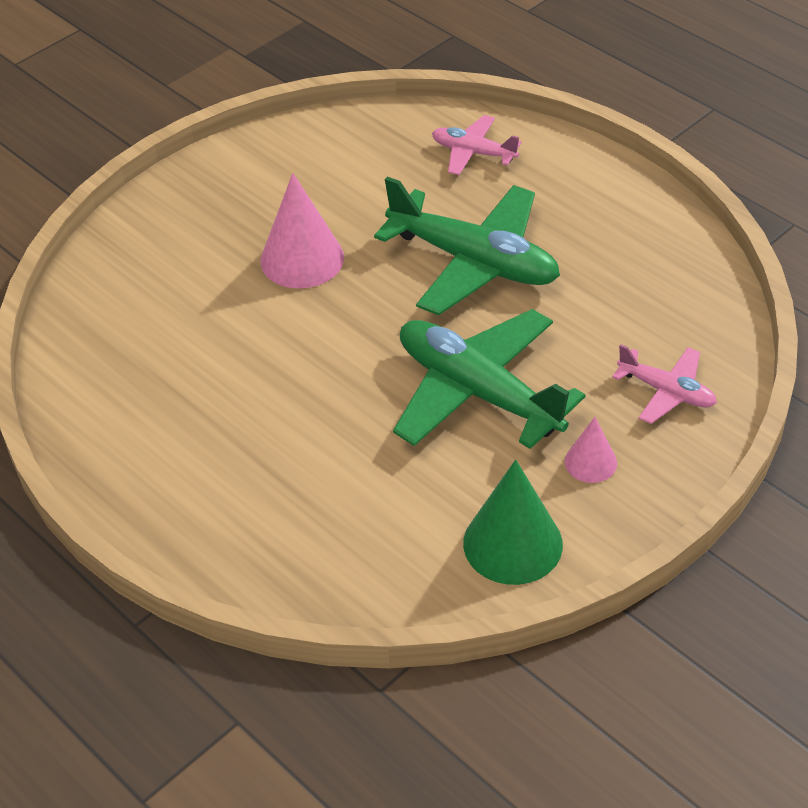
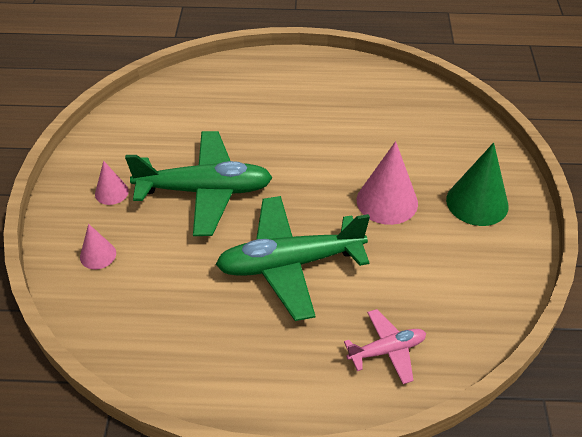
camera: 135 degrees right, 0 degrees up
green cone [463,460,563,585] -> green cone moved to [446,142,508,226]
pink plane [612,344,717,424] -> pink cone [80,224,116,269]

